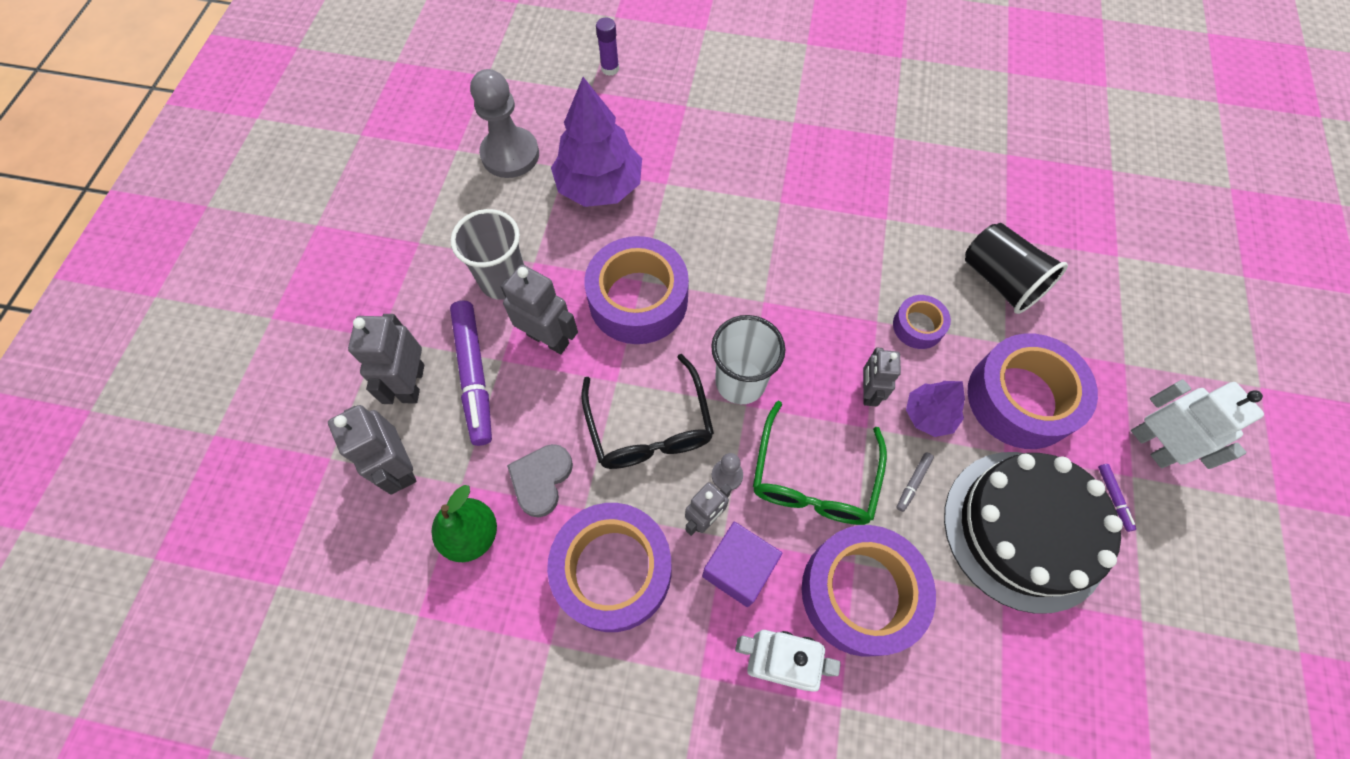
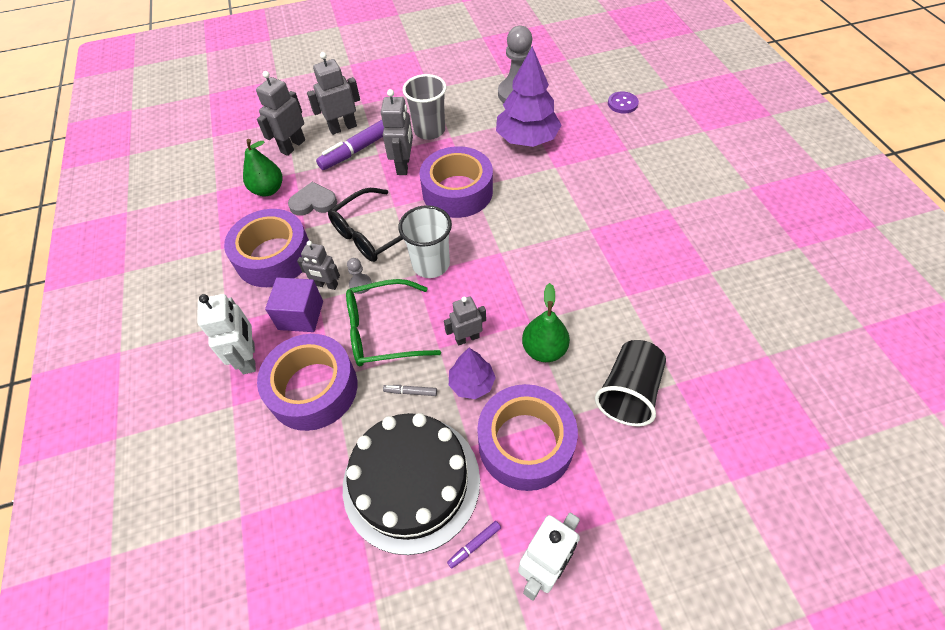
camera: 65 degrees right, 10 degrees down
purple glue stick [596,18,619,76] -> purple button [608,91,639,114]
purple tape [893,295,951,349] -> green pear [522,283,570,362]

